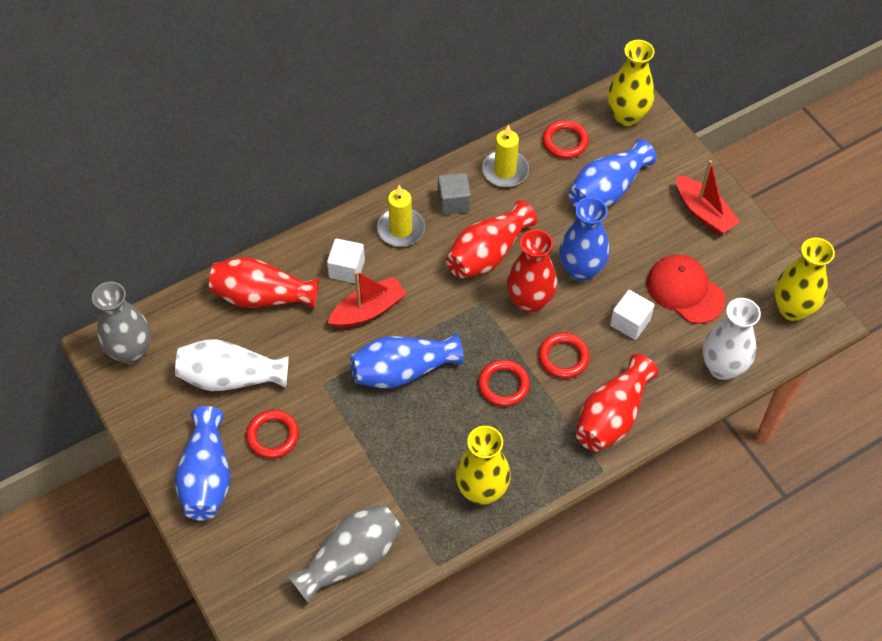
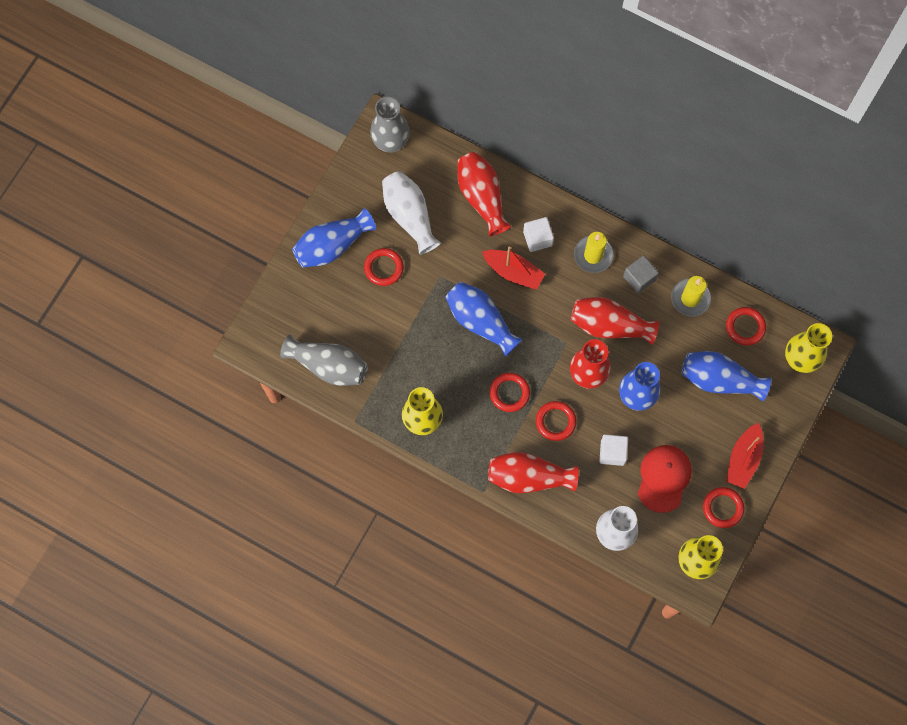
camera: 60 degrees right, 15 degrees up
none -> red ring [703,487,745,528]

